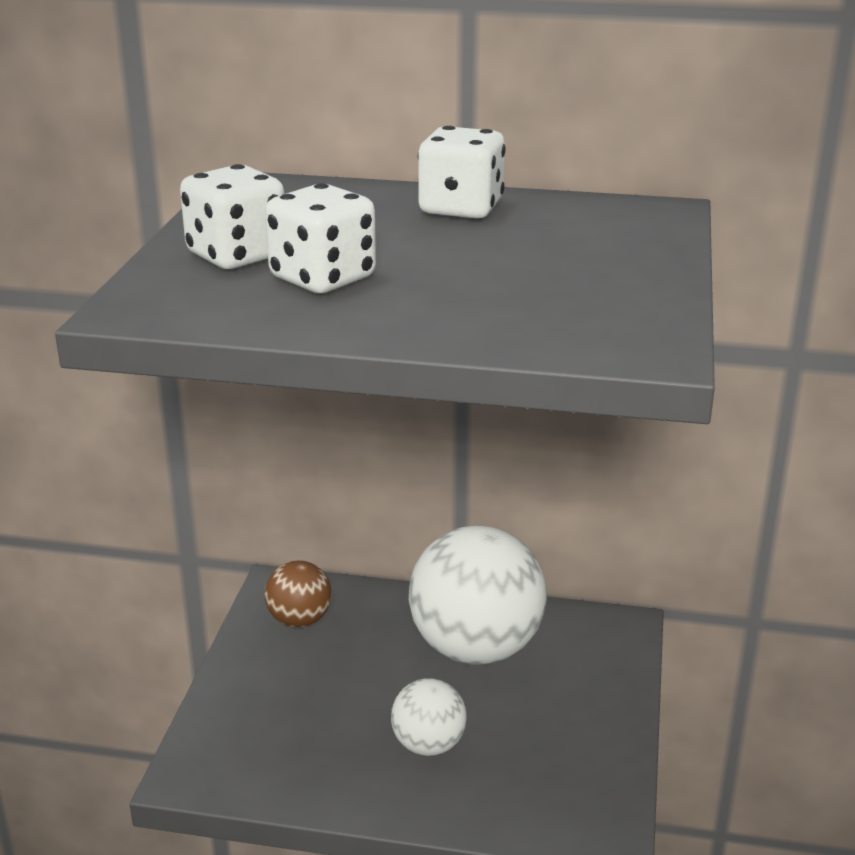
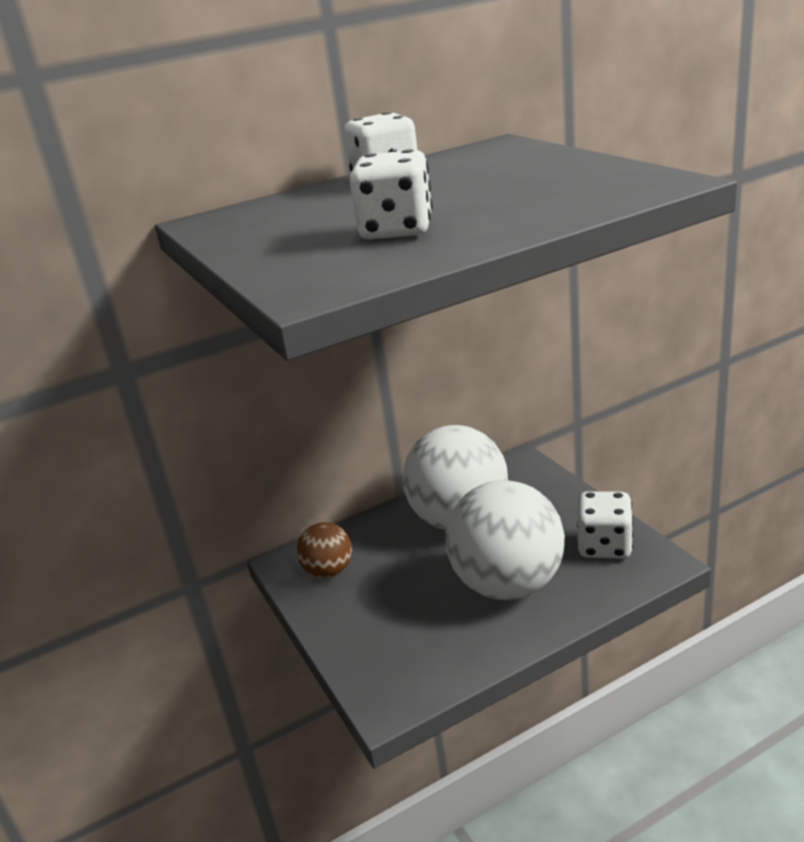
camera: 35 degrees left, 0 degrees up
white dice [180,164,284,269] -> white dice moved to [577,491,633,558]
white ball [391,678,467,756] -> white ball [445,480,565,600], size x1.98

